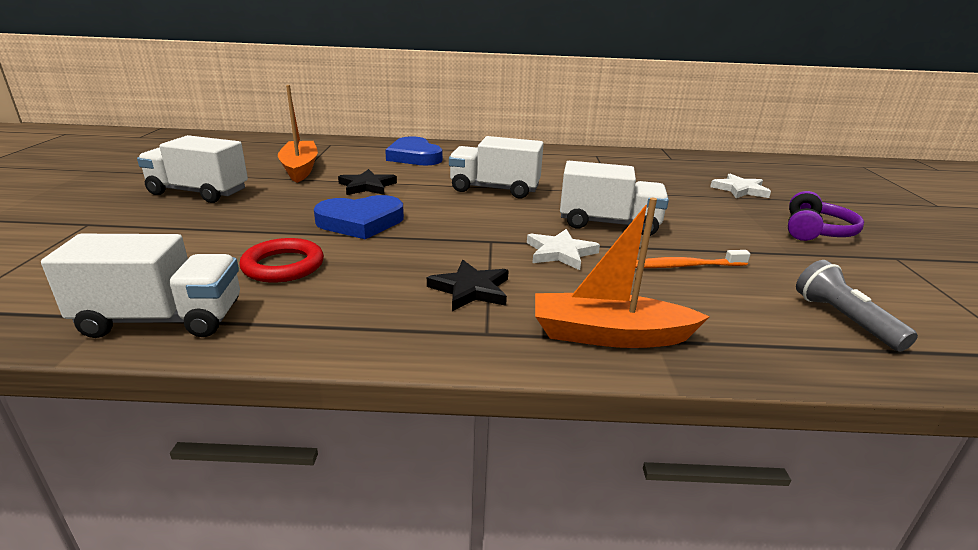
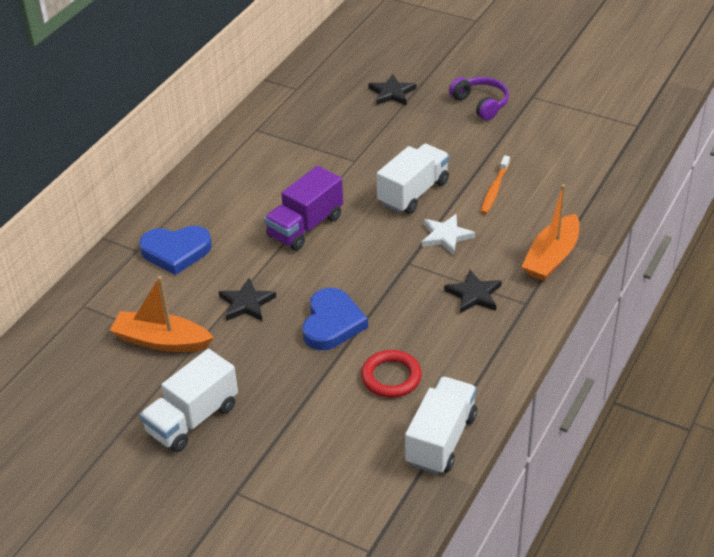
camera: 60 degrees left, 15 degrees up
white truck [449,136,544,199] -> purple truck [264,166,343,251]
white star [710,173,771,198] -> black star [368,74,416,105]
grey flashlight [796,260,918,352] -> none

